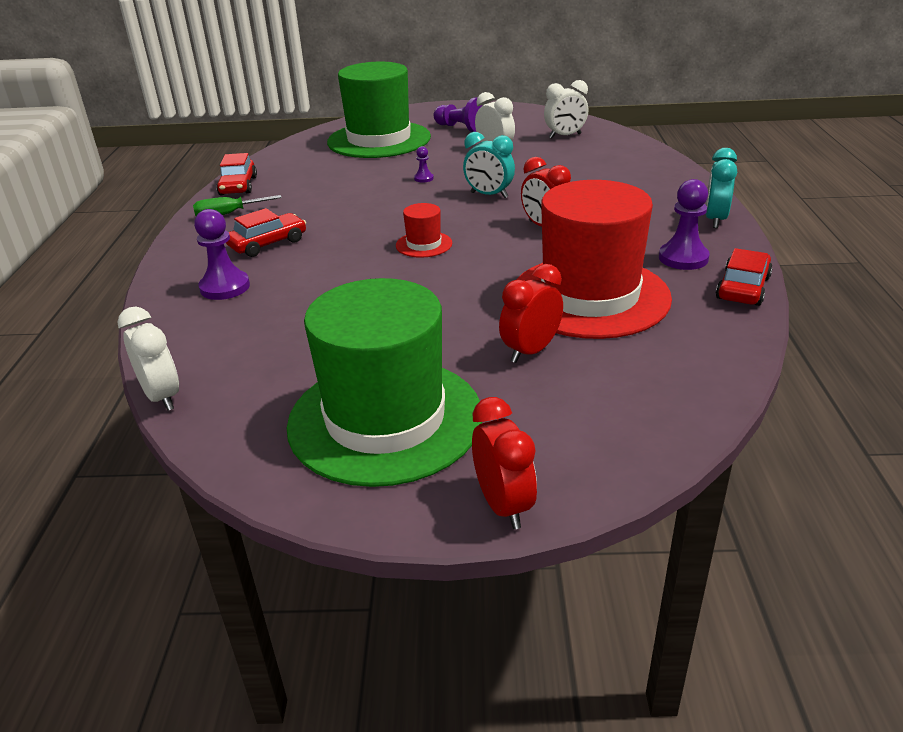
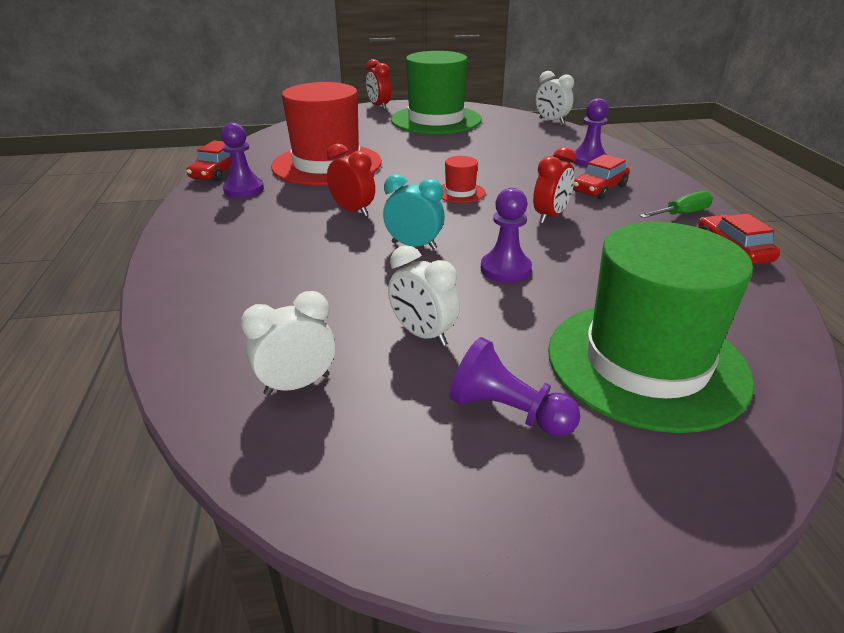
camera: 170 degrees right, 0 degrees up
purple pawn [414,146,434,182] -> purple pawn [481,188,532,283], size x1.98
red clock [499,264,563,363] -> red clock moved to [533,147,576,224]
turquoise clock [706,148,737,228] -> none

